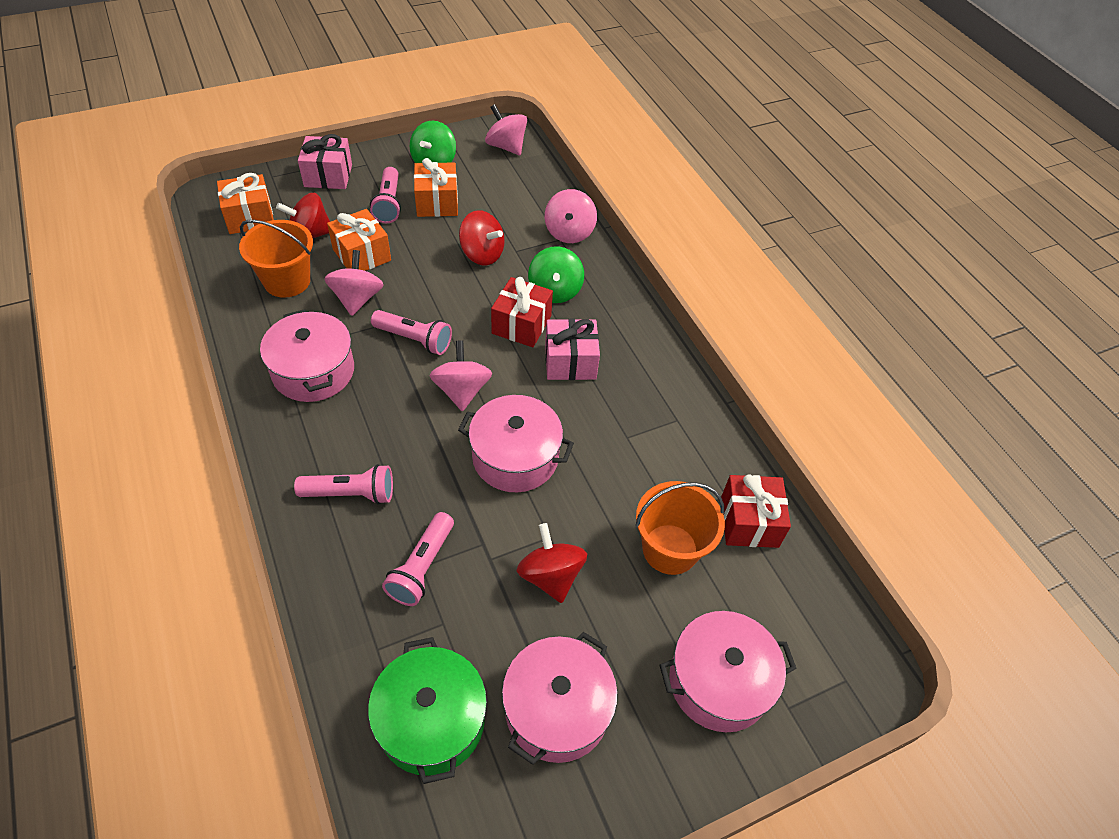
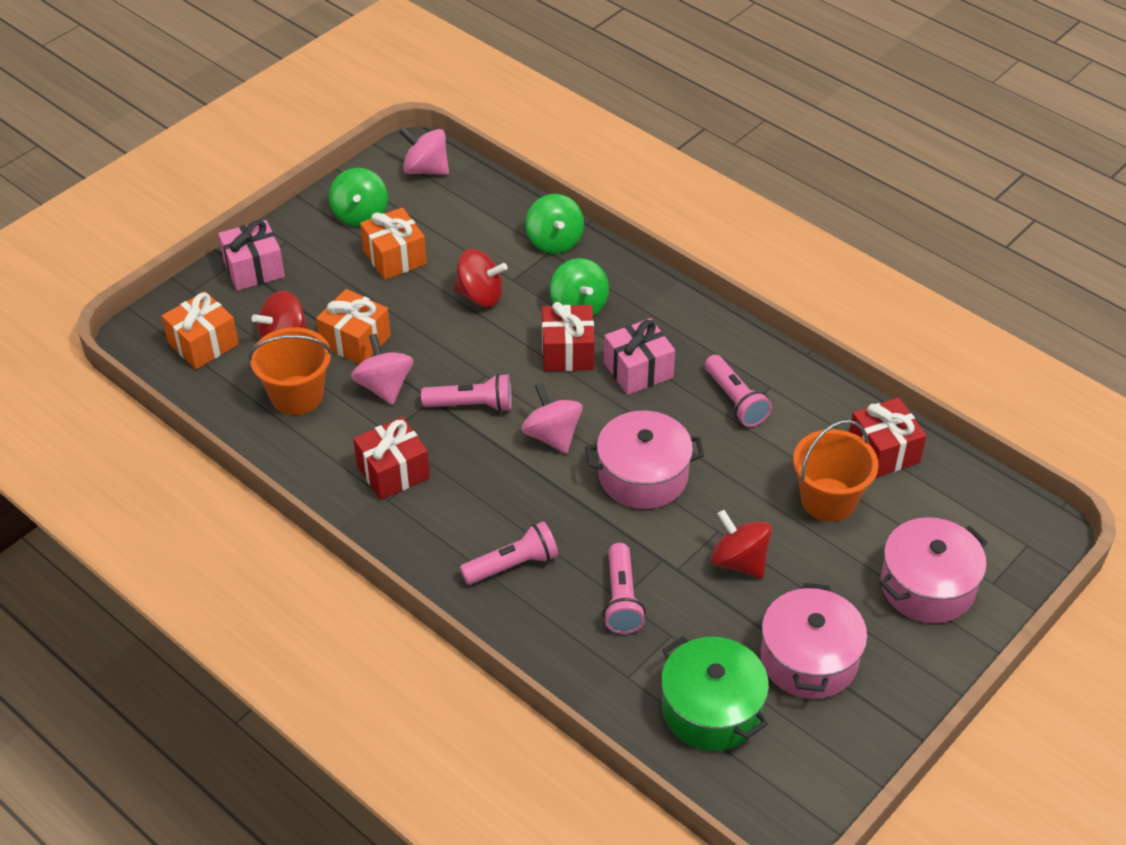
camera: 20 degrees left, 5 degrees down
pink pot [260,309,354,402] -> red gift [353,417,430,500]
pink flashlight [370,167,401,223] -> pink flashlight moved to [705,355,772,427]
pink spinning top [545,189,597,243] -> green spinning top [525,194,584,254]

